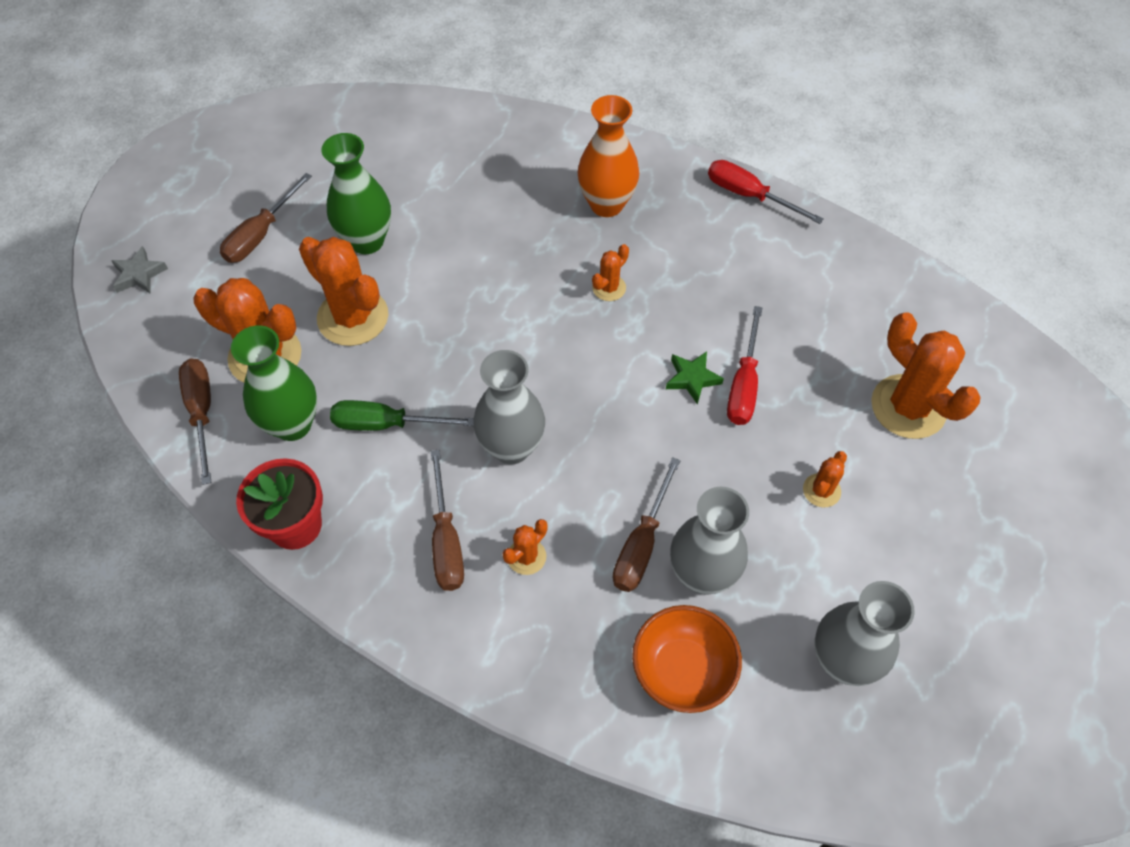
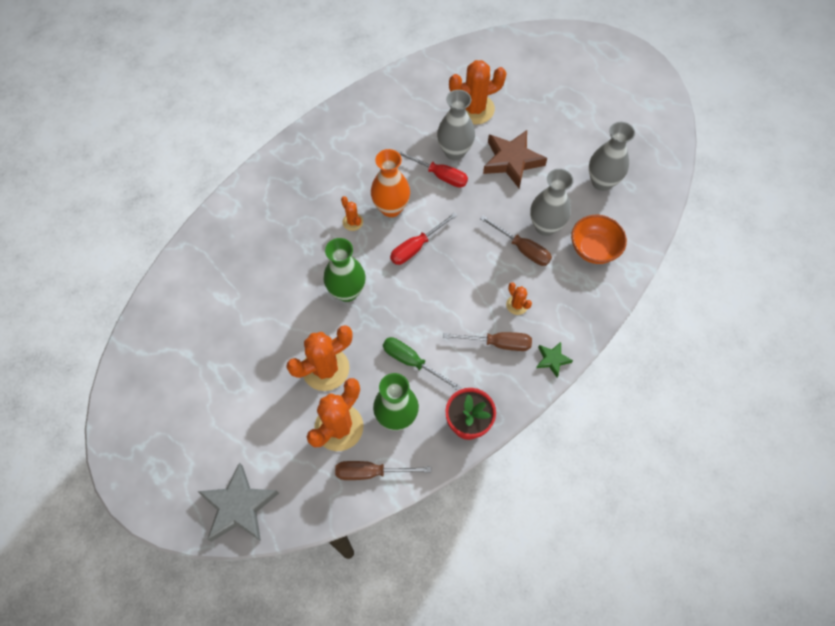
camera: 75 degrees left, 5 degrees up
grey star [111,246,168,293] -> grey star [197,462,279,542], size x1.98
brown screwdriver [220,173,312,263] -> none
green vase [321,133,391,254] -> green vase moved to [324,238,365,302]
green screwdriver [330,400,474,431] -> green screwdriver turned 105 degrees clockwise [383,337,461,391]
grey vase [473,350,545,464] -> grey vase moved to [437,90,475,160]
orange vase [577,95,639,217] -> orange vase moved to [371,149,410,217]
green star [666,351,724,405] -> green star moved to [536,342,573,377]
red screwdriver [708,160,824,224] -> red screwdriver moved to [390,213,457,265]
orange cactus [803,451,847,507] -> brown star [483,130,547,188]

